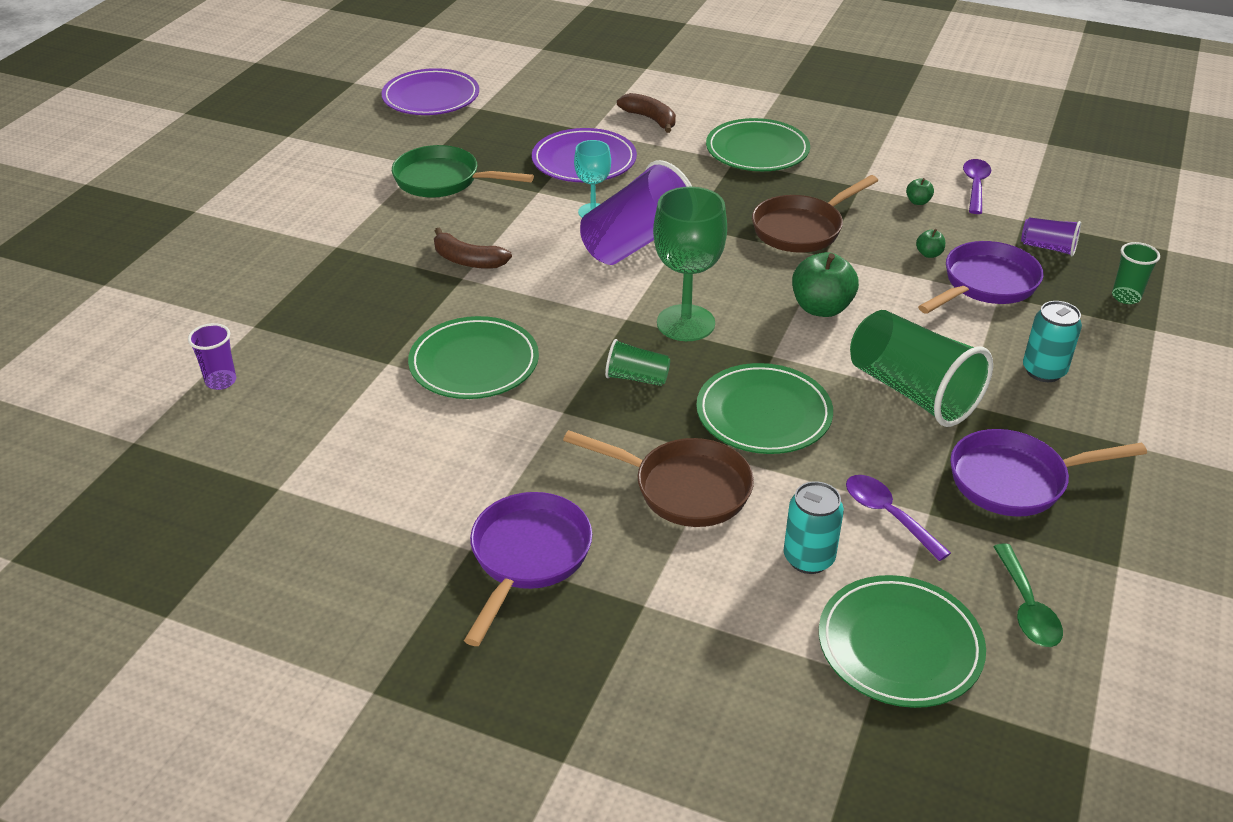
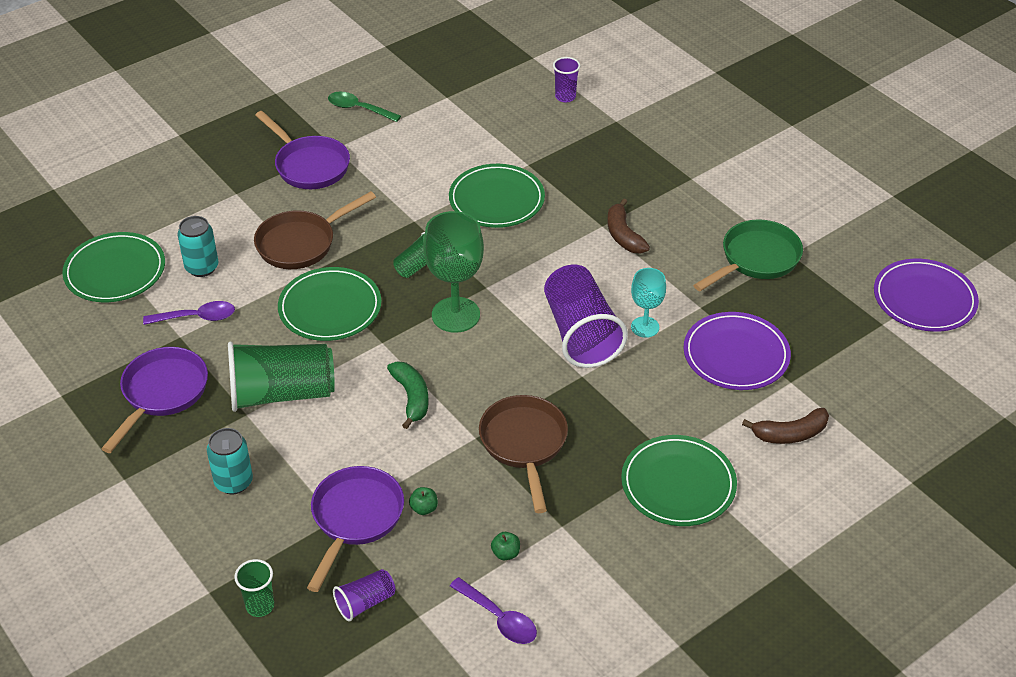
camera: 120 degrees right, 5 degrees up
brown banana [434,228,512,269] -> brown banana turned 75 degrees counterclockwise [607,198,650,253]
green apple [792,252,859,317] -> green banana [387,361,429,429]
purple pan [918,241,1043,314] -> purple pan turned 150 degrees counterclockwise [307,466,404,592]
green spoon [993,543,1063,647] -> green spoon moved to [328,92,401,122]

